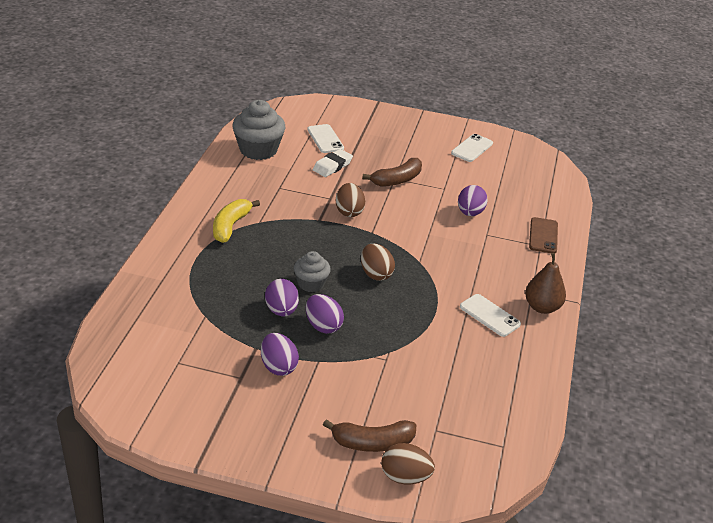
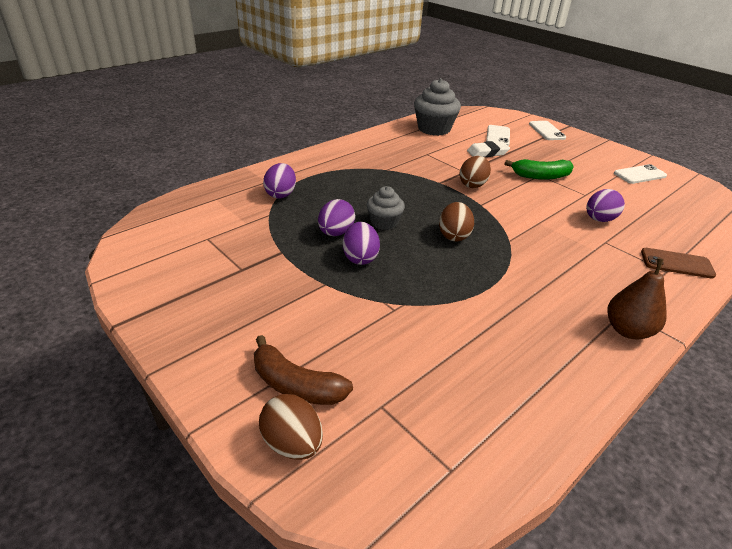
camera: 35 degrees right, 0 degrees up
yellow banana [213,199,260,243] -> none
purple egg [261,333,299,376] -> purple egg moved to [263,163,296,199]
brown banana [362,158,422,187] -> green banana [504,159,574,180]
white phone [460,294,521,337] -> white phone moved to [529,121,566,140]
brown phone [529,217,558,253] -> brown phone turned 60 degrees clockwise [641,248,716,278]

